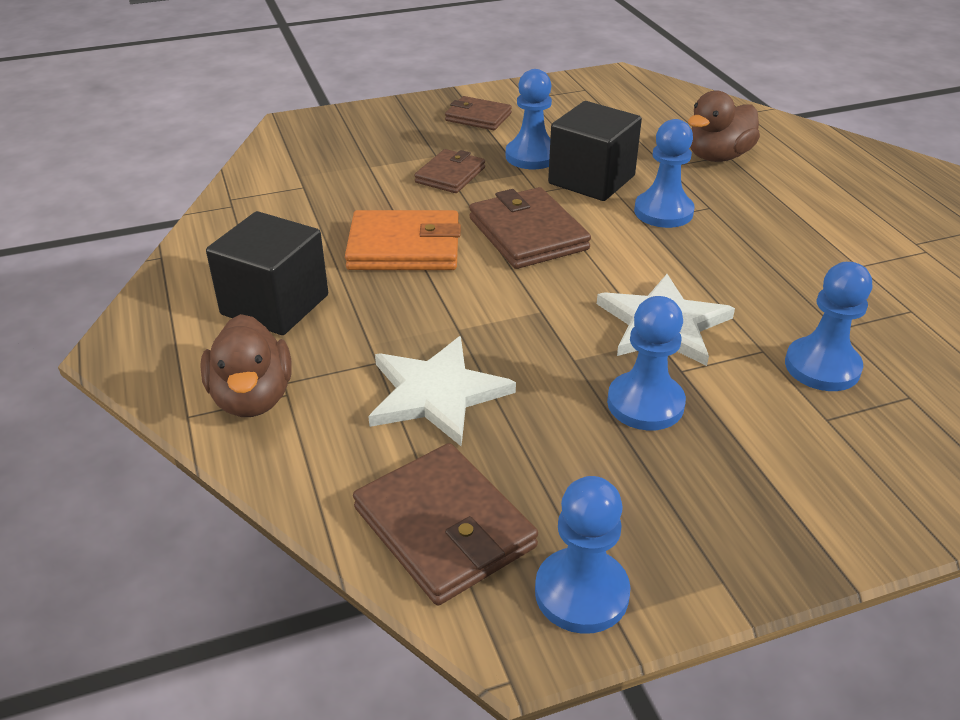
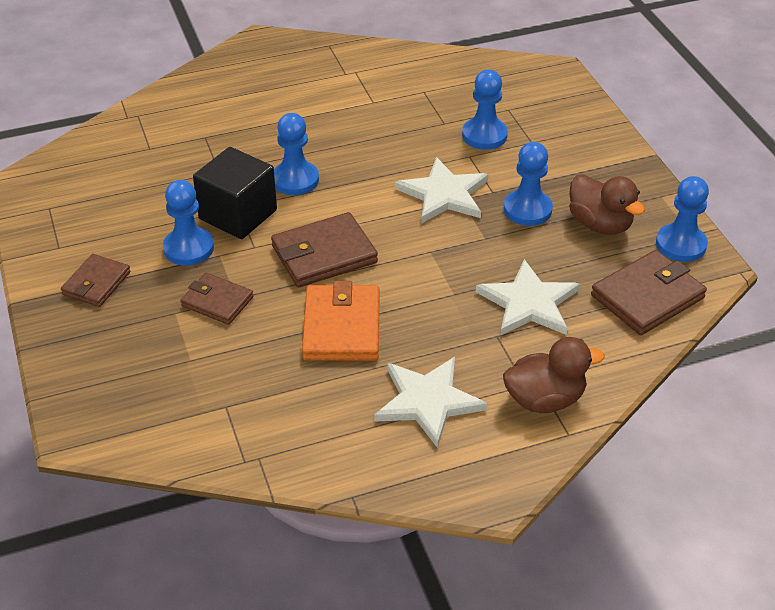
camera: 90 degrees left, 5 degrees up
black cube [206,211,328,335] -> white star [374,357,488,448]
brown duck [688,91,760,162] -> brown duck moved to [569,174,645,235]

